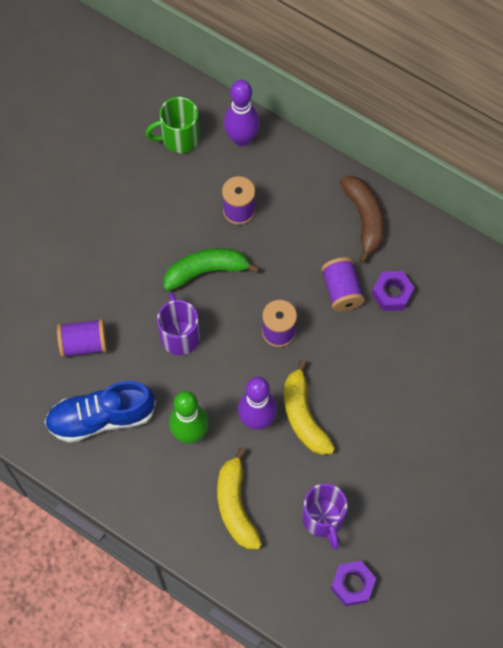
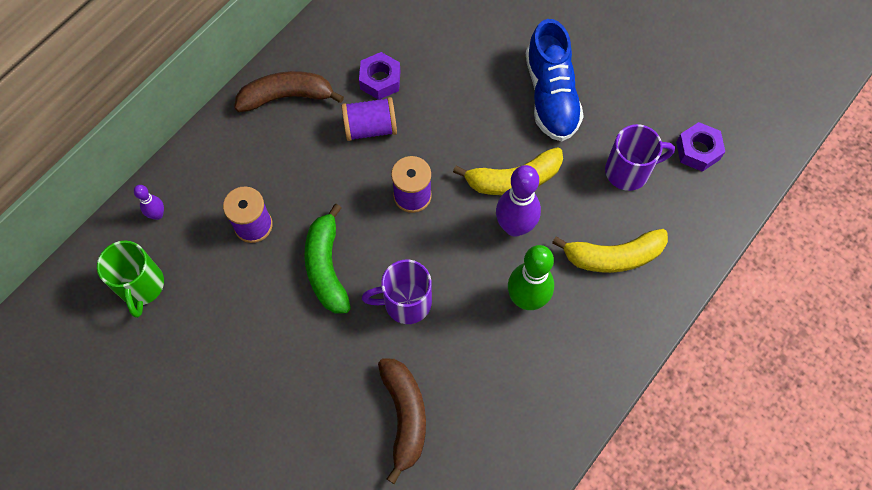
camera: 85 degrees left, 0 degrees up
blue shoe [45,381,156,443] -> blue shoe moved to [526,19,584,141]
purple spool [57,319,107,357] -> brown banana [378,358,426,484]
purple bowling pin [224,80,260,146] -> purple bowling pin [134,185,164,220], size x0.51

